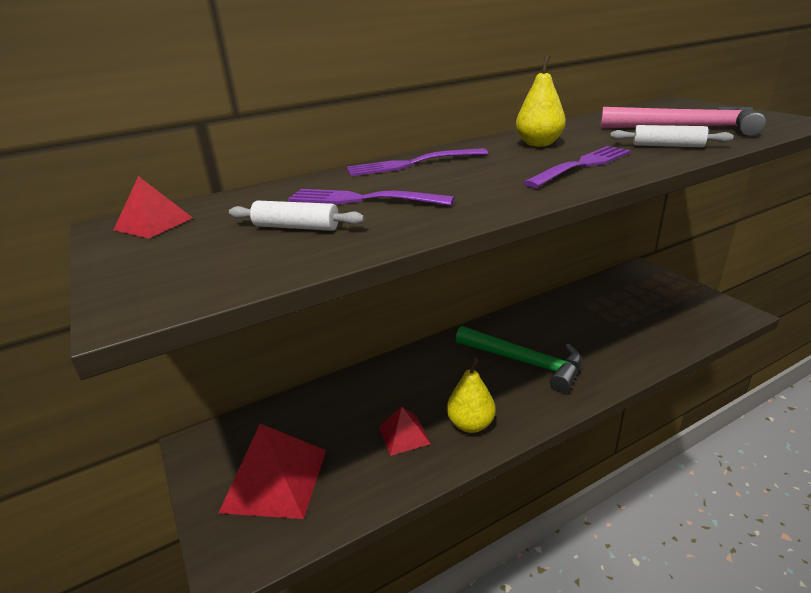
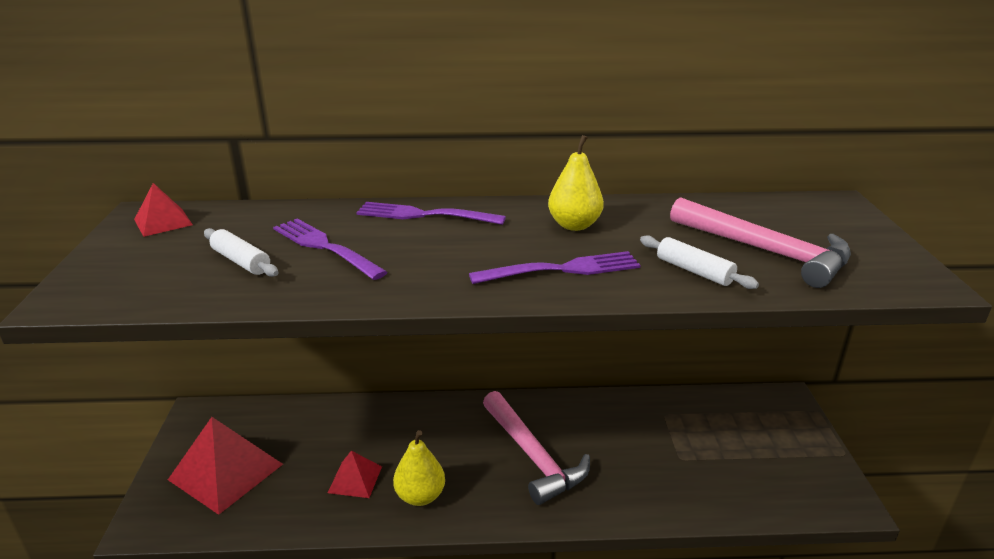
camera: 25 degrees right, 0 degrees up
green hammer [456,326,582,393] -> pink hammer [483,391,590,505]

